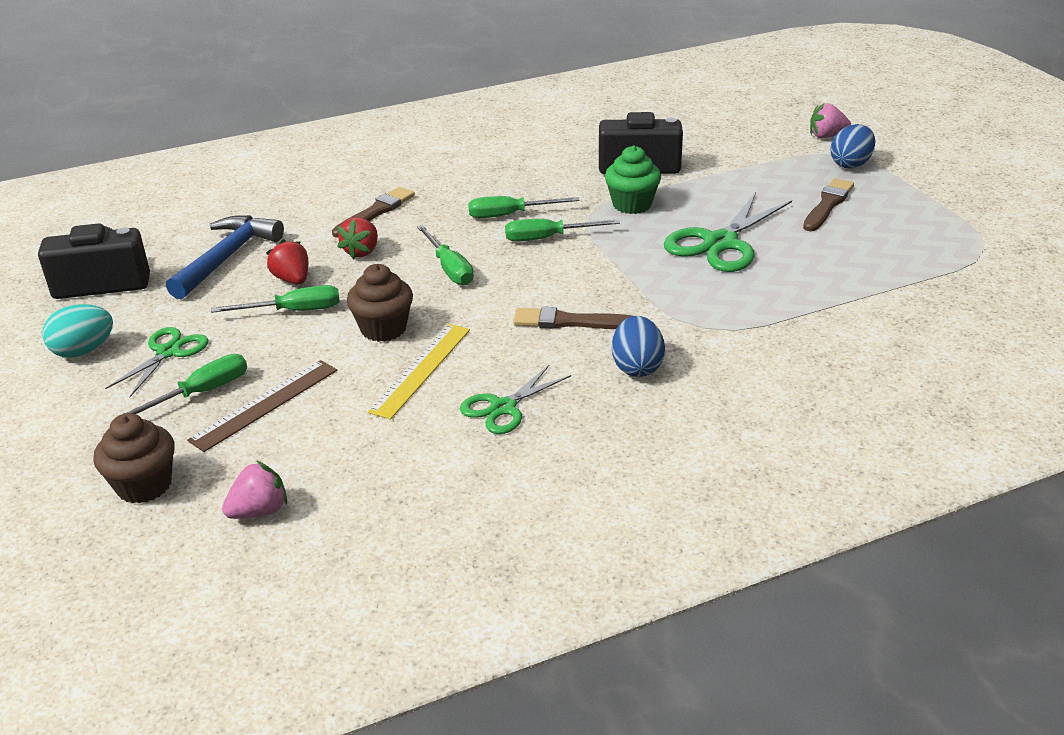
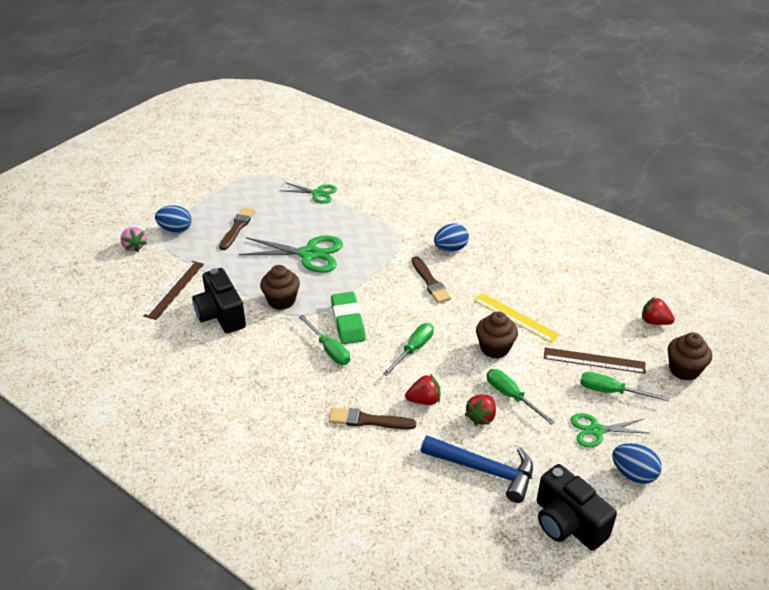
camera: 120 degrees left, 5 degrees up
turquoise egg [42,304,113,358] -> blue egg [612,443,662,484]
blue hammer [166,215,284,299] -> blue hammer turned 150 degrees counterclockwise [421,435,533,503]
pink strawberry [222,461,287,519] -> red strawberry [642,297,675,325]
yellow ruler [368,324,470,419] -> yellow ruler turned 45 degrees clockwise [473,293,560,343]
green scissors [460,365,571,434] -> green scissors moved to [280,182,337,203]
green screwdriver [505,219,620,242] -> green eraser [331,292,366,344]
green cupcake [605,146,661,214] -> brown cupcake [260,265,300,310]
brown brush [803,178,854,231] -> brown brush turned 105 degrees clockwise [219,207,255,250]
none -> brown ruler [144,261,204,320]

